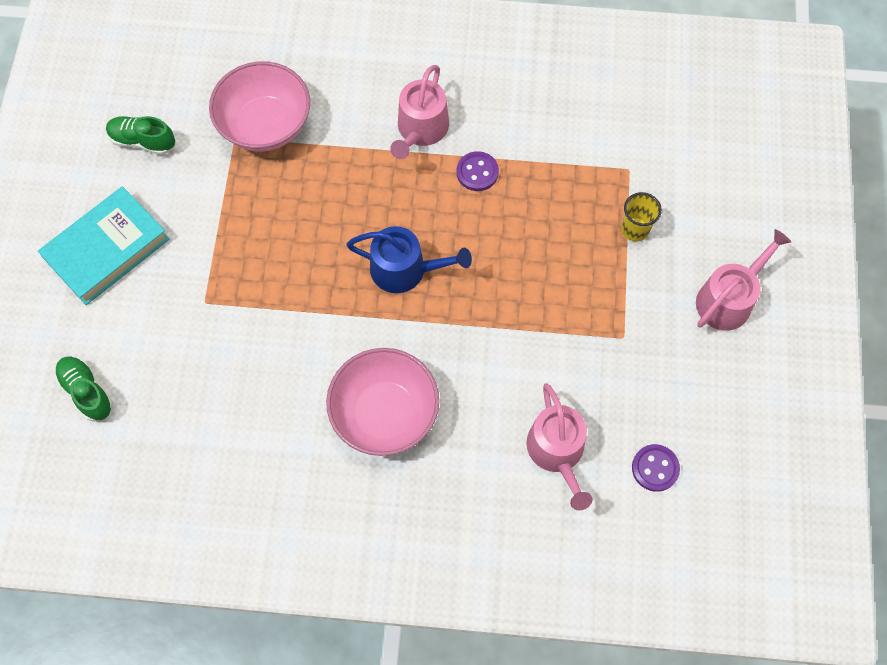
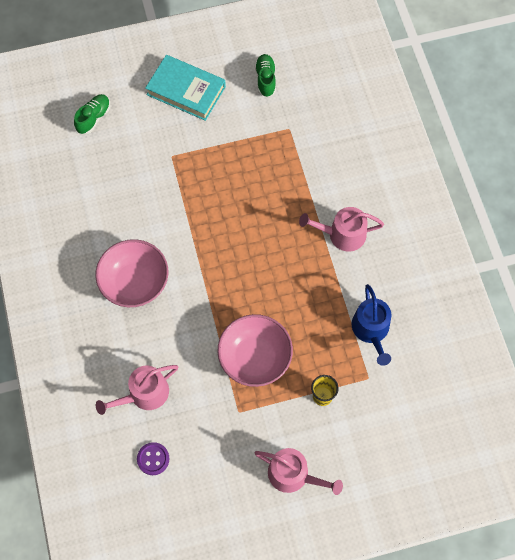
camera: 70 degrees right, 0 degrees up
pink bowl [209,61,310,151] -> pink bowl moved to [217,314,293,387]
blue watering can [346,226,472,293] -> blue watering can moved to [352,284,391,366]
purple button [457,151,499,191] -> none

